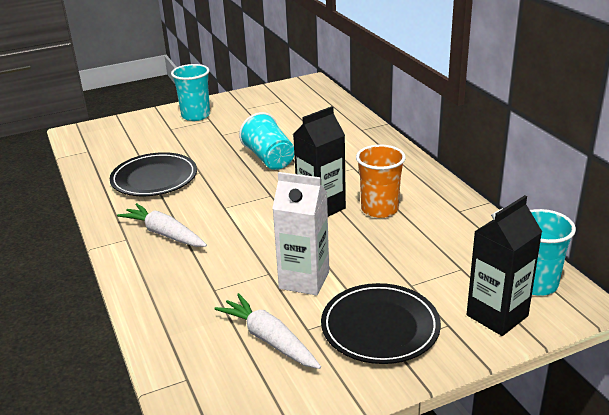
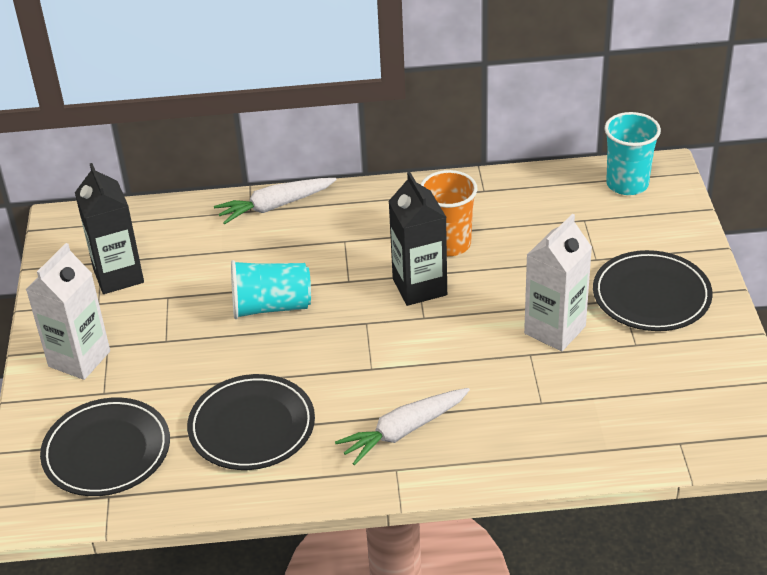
camera: 70 degrees left, 10 degrees up
turquoise cup [171,64,210,121] -> white carton [26,243,110,380]
white carrot [214,293,321,369] -> white carrot moved to [214,178,336,224]
black carton [467,195,542,336] -> black carton moved to [75,163,144,294]
none -> black plate [40,398,170,496]

